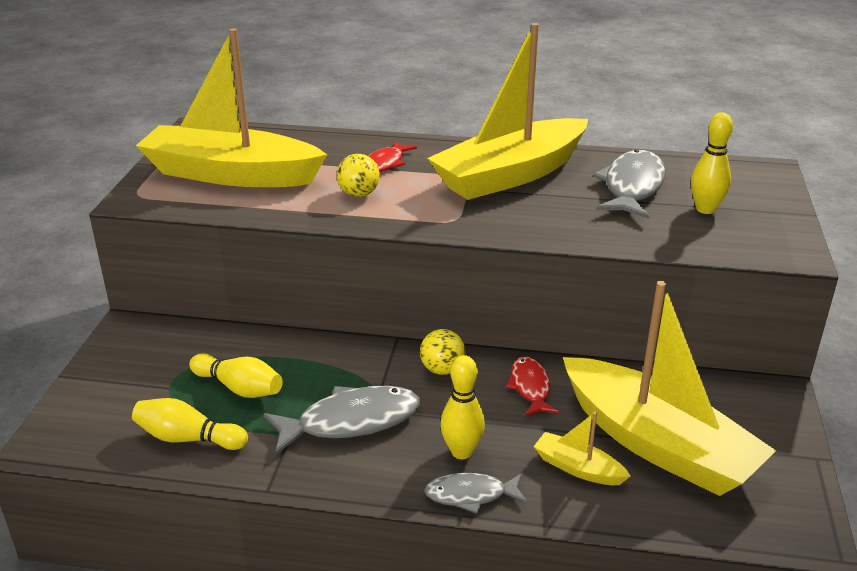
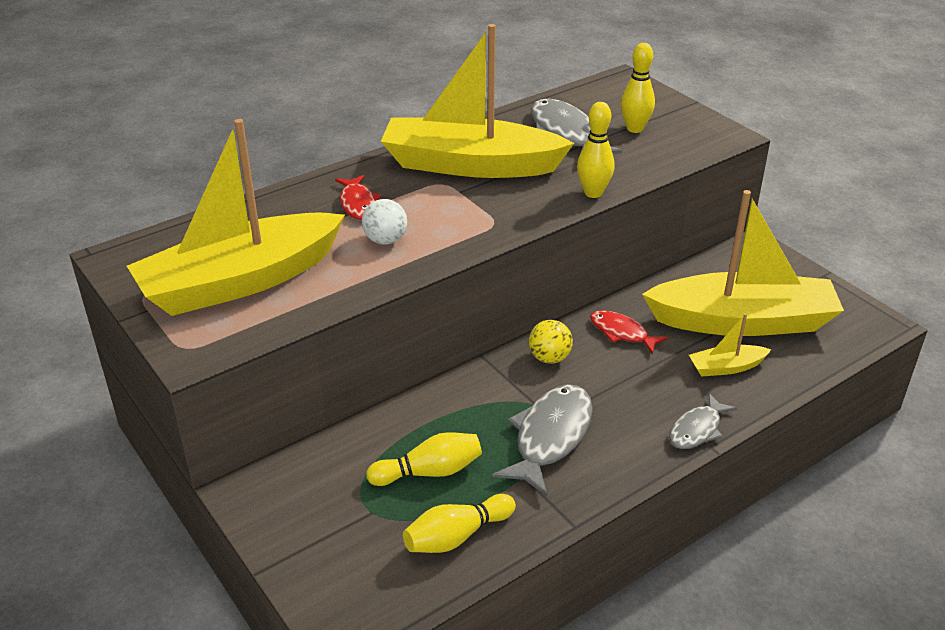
camera: 45 degrees left, 5 degrees up
yellow ball [337,154,380,197] -> white ball [362,199,407,245]
yellow boat [427,23,588,200] -> yellow boat turned 90 degrees clockwise [381,24,574,178]
yellow bowling pin [440,355,485,459] -> yellow bowling pin moved to [577,102,614,198]

